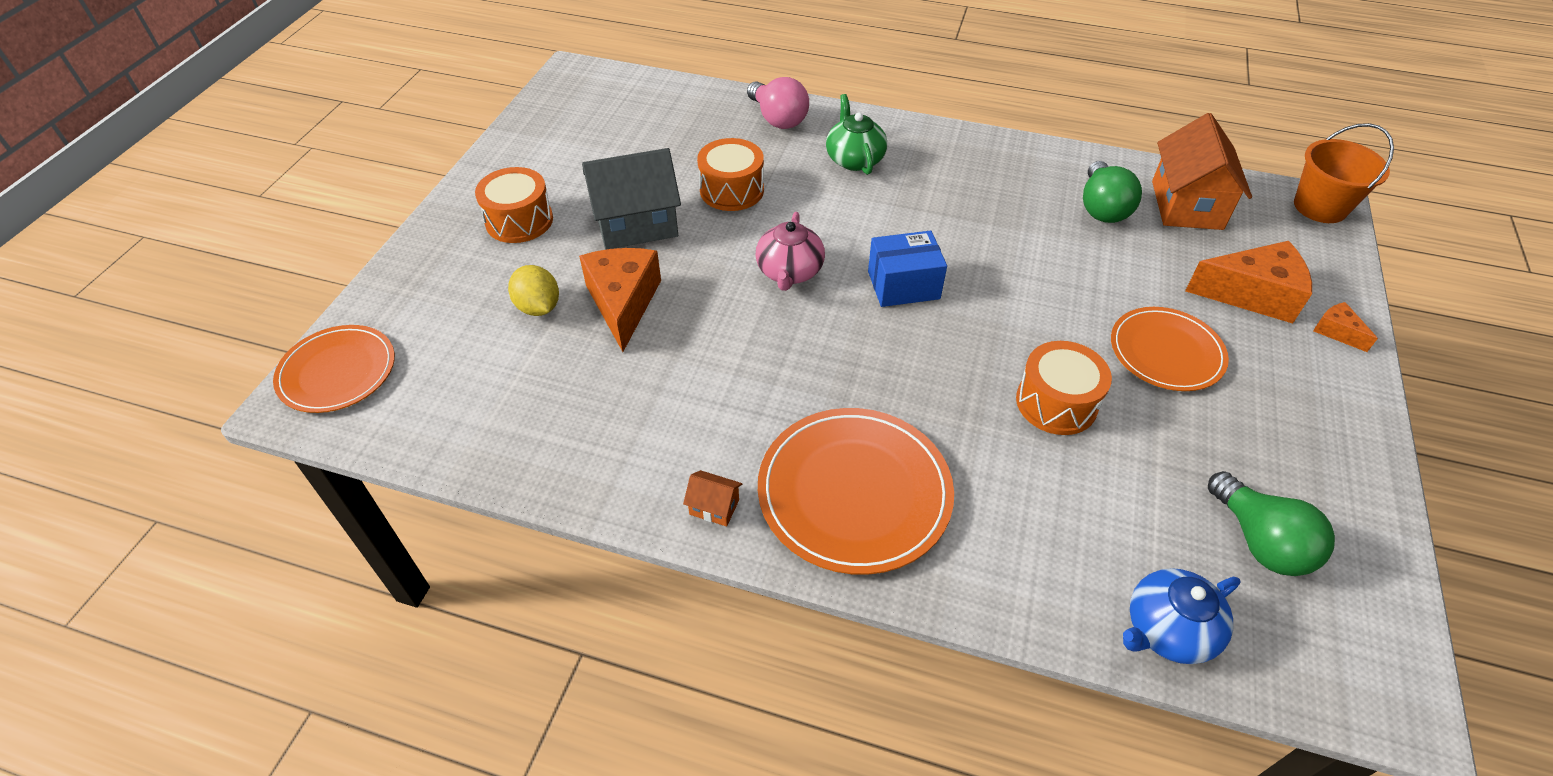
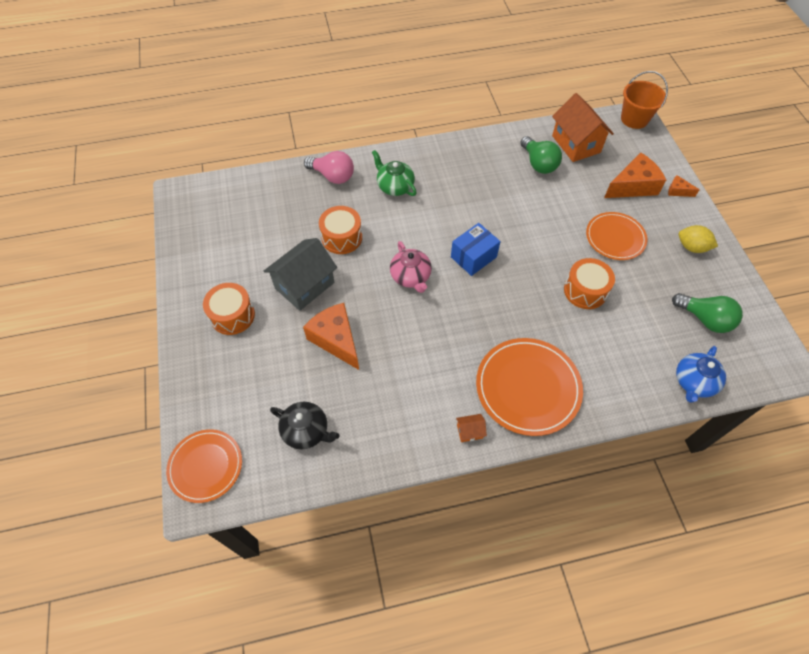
camera: 30 degrees left, 10 degrees up
yellow lemon [508,265,559,316] -> yellow lemon moved to [679,225,718,253]
none -> black teapot [270,402,340,449]

